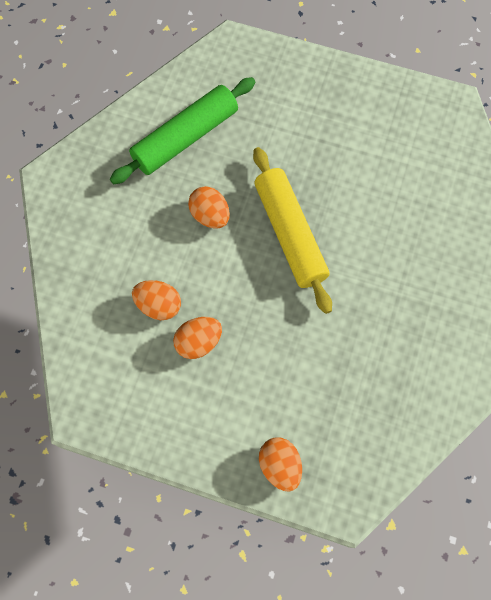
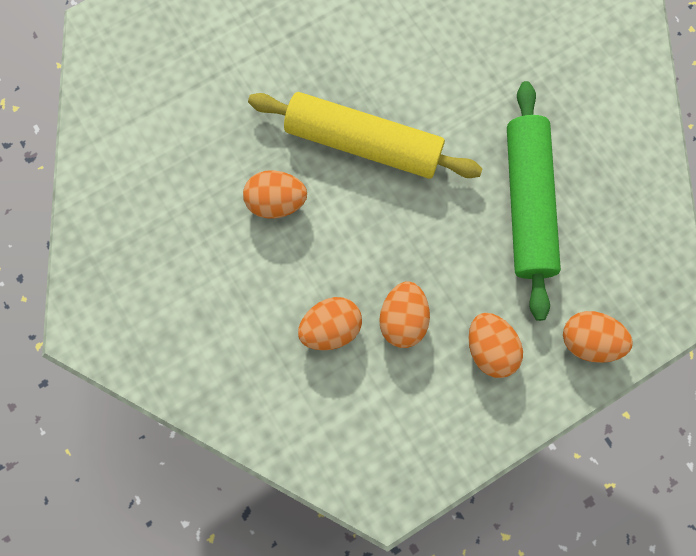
camera: 50 degrees left, 5 degrees up
green rolling pin [110,77,255,184] -> green rolling pin moved to [507,81,561,321]
none -> orange egg [469,313,523,378]

